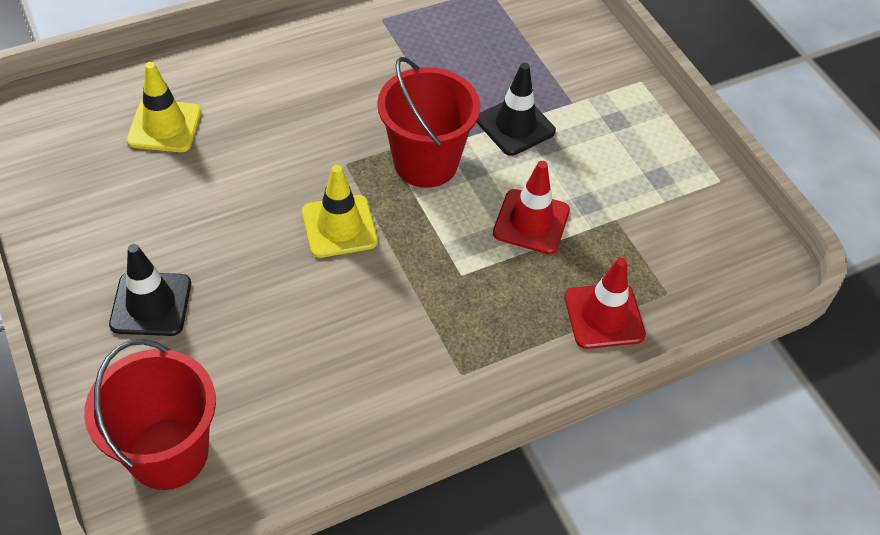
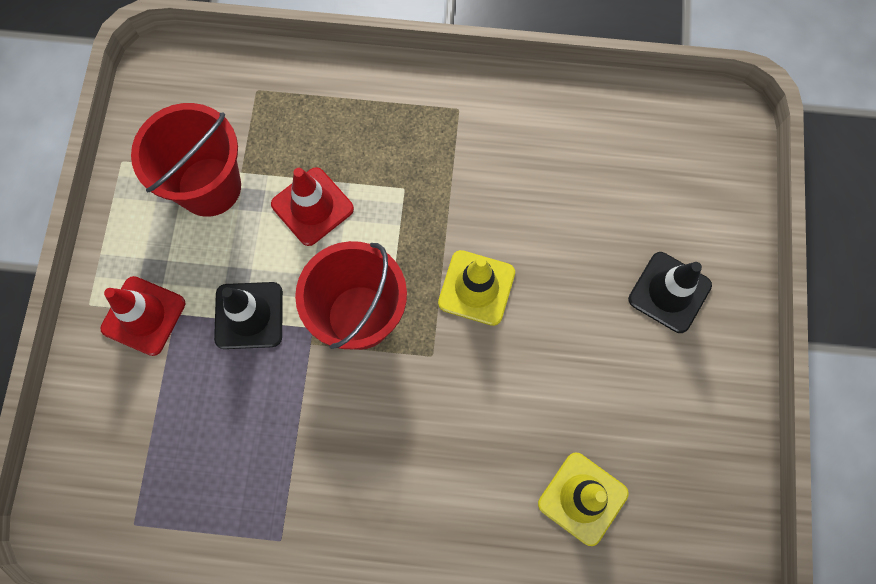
camera: 145 degrees left, 20 degrees up
red bucket [84,339,216,490] -> red bucket moved to [131,103,241,217]
red traffic cone [564,258,646,349] -> red traffic cone moved to [100,276,185,356]

